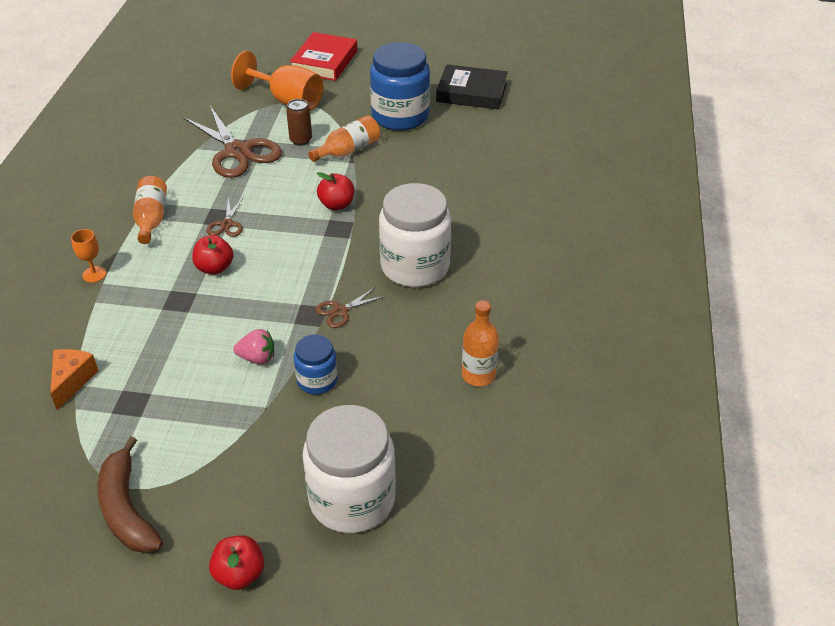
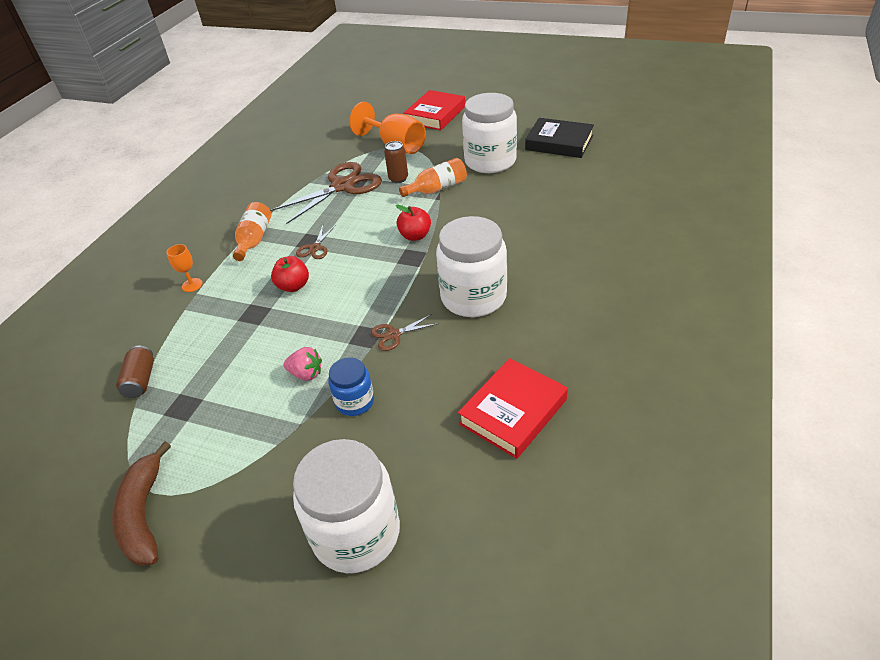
camera: 15 degrees right, 0 degrees up
orange cheese [50,349,99,410] -> brown can [116,346,154,398]
brown scissors [183,106,282,178] -> brown scissors turned 105 degrees counterclockwise [270,162,382,224]
red apple [209,536,264,590] -> none
blue jar [370,42,430,130] -> white jar [462,93,517,173]
orange bottle [462,301,499,386] -> red book [458,358,568,459]

